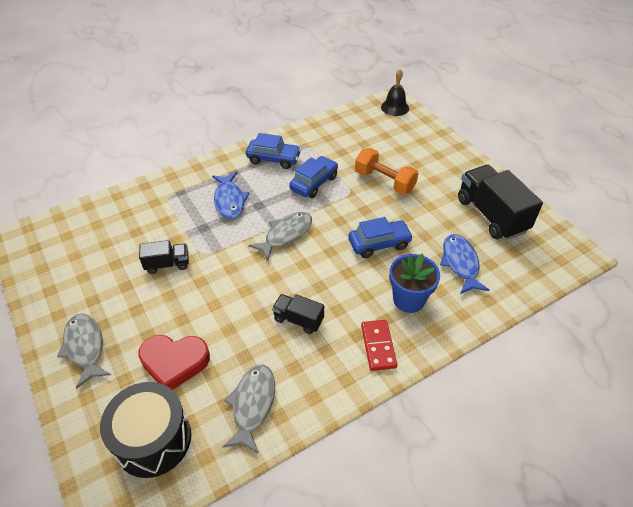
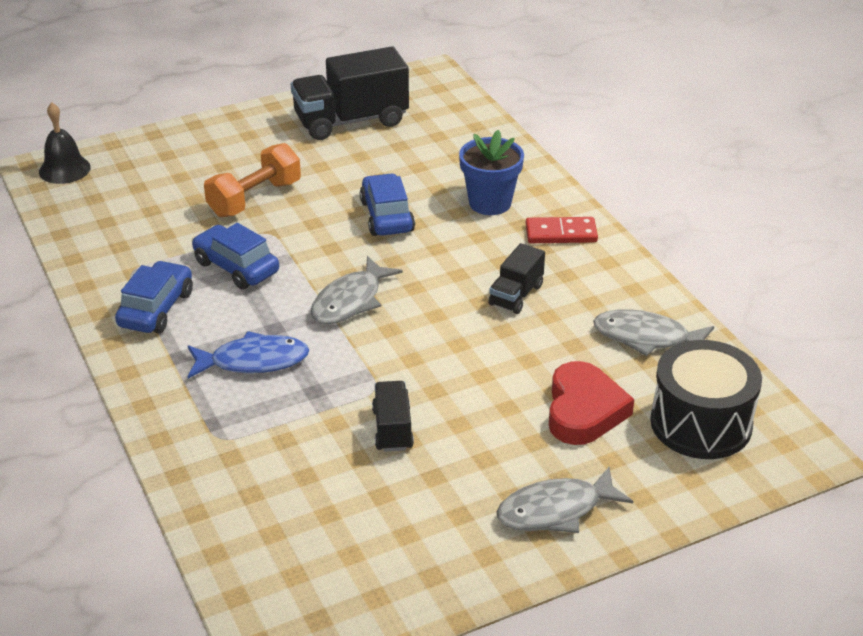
camera: 85 degrees left, 10 degrees down
grey fish [248,212,312,260] -> grey fish turned 105 degrees counterclockwise [310,256,403,324]
blue fish [440,234,490,294] -> none

